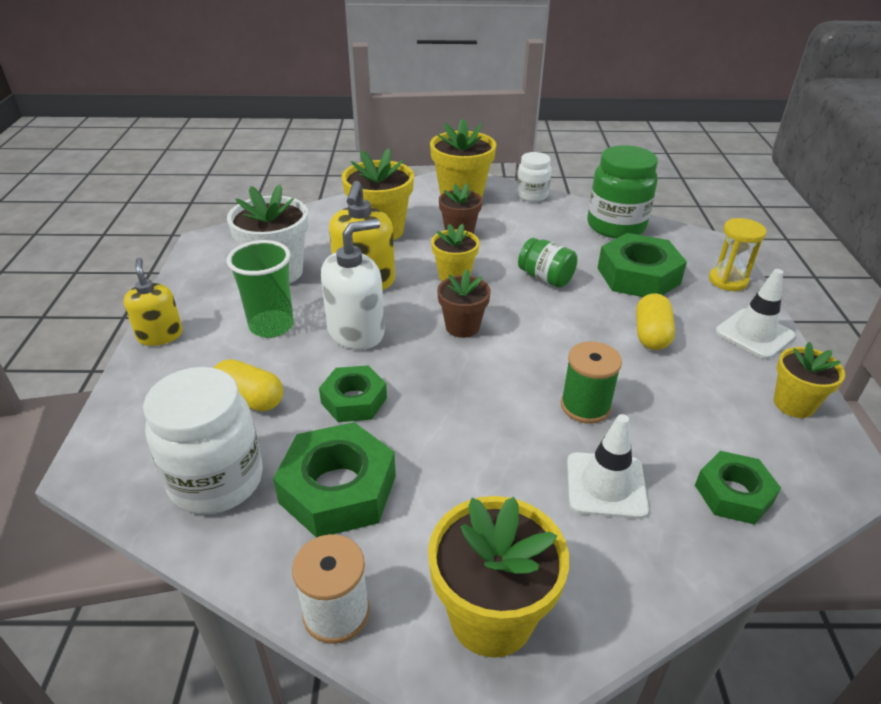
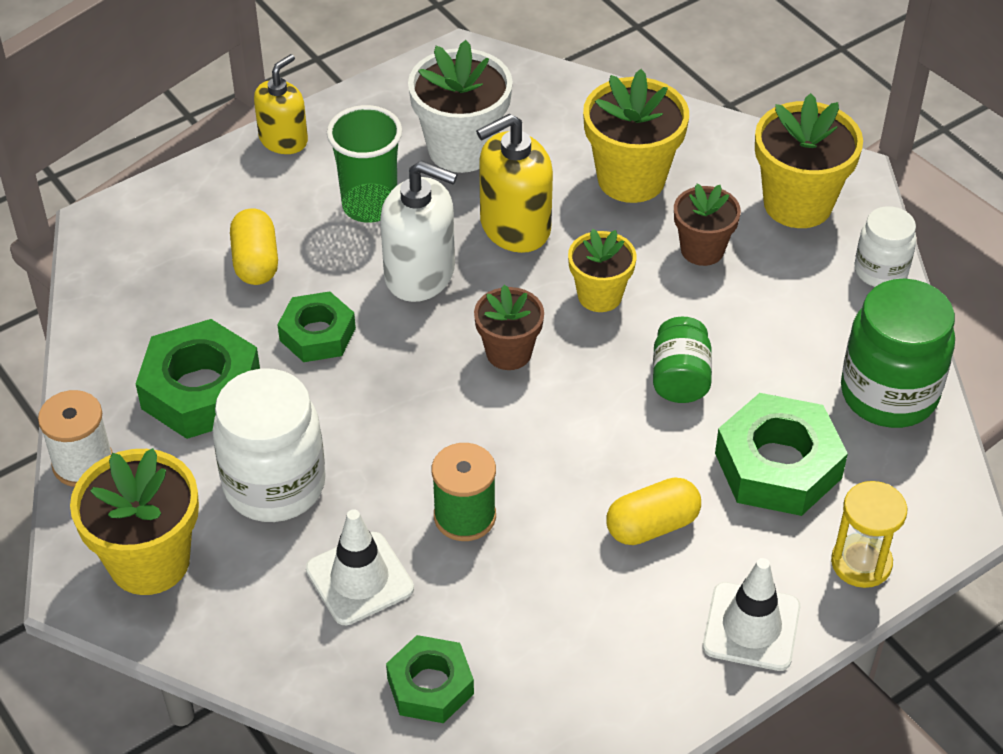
camera: 55 degrees right, 10 degrees up
white jar [143,367,263,514] -> white jar moved to [212,369,326,522]
yellow flower pot [774,342,845,418] -> none

